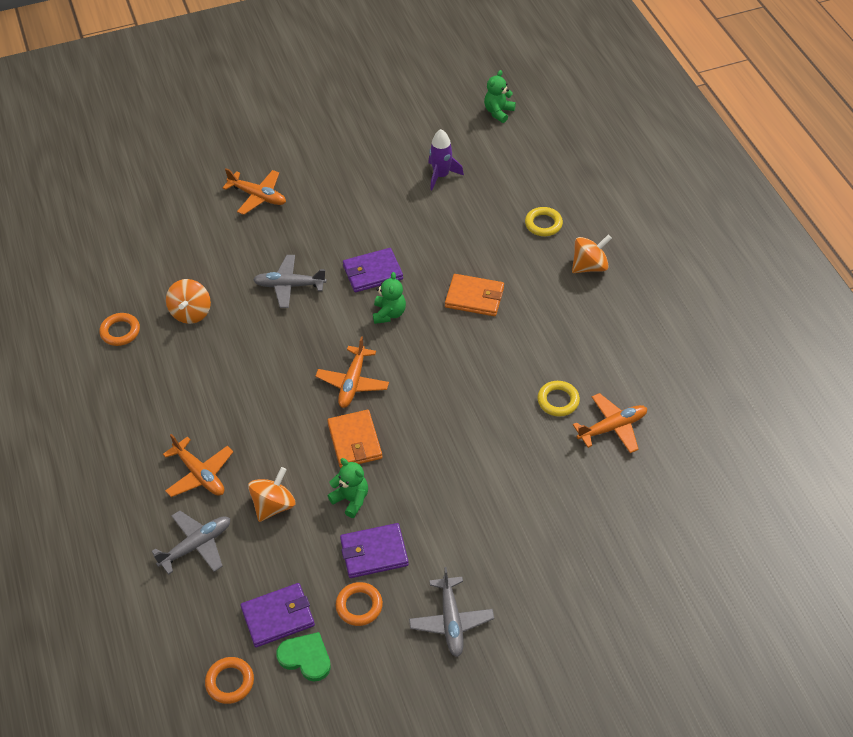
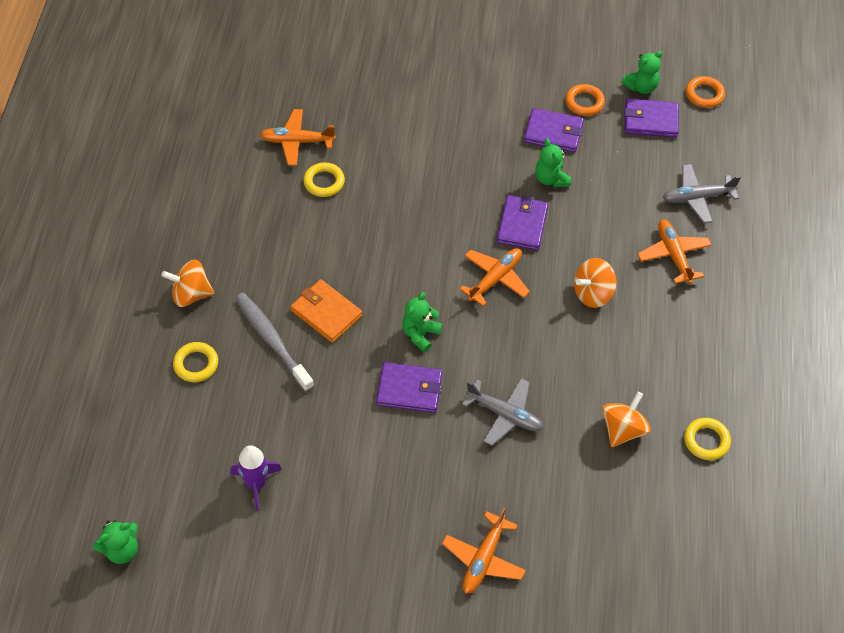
camera: 155 degrees left, 5 degrees up
orange ring [99,313,140,346] -> yellow ring [684,418,731,460]
orange plane [222,168,286,215] -> orange plane turned 120 degrees counterclockwise [442,508,526,594]
orange spinning top [248,467,295,522] -> orange spinning top moved to [574,258,616,308]
green heart [276,632,331,682] -> green teddy bear [621,51,663,94]
orange wallet [327,410,382,468] -> purple wallet [497,195,548,250]
grey plane [409,567,494,657] -> none
none -> grey toothbrush [235,292,314,392]

